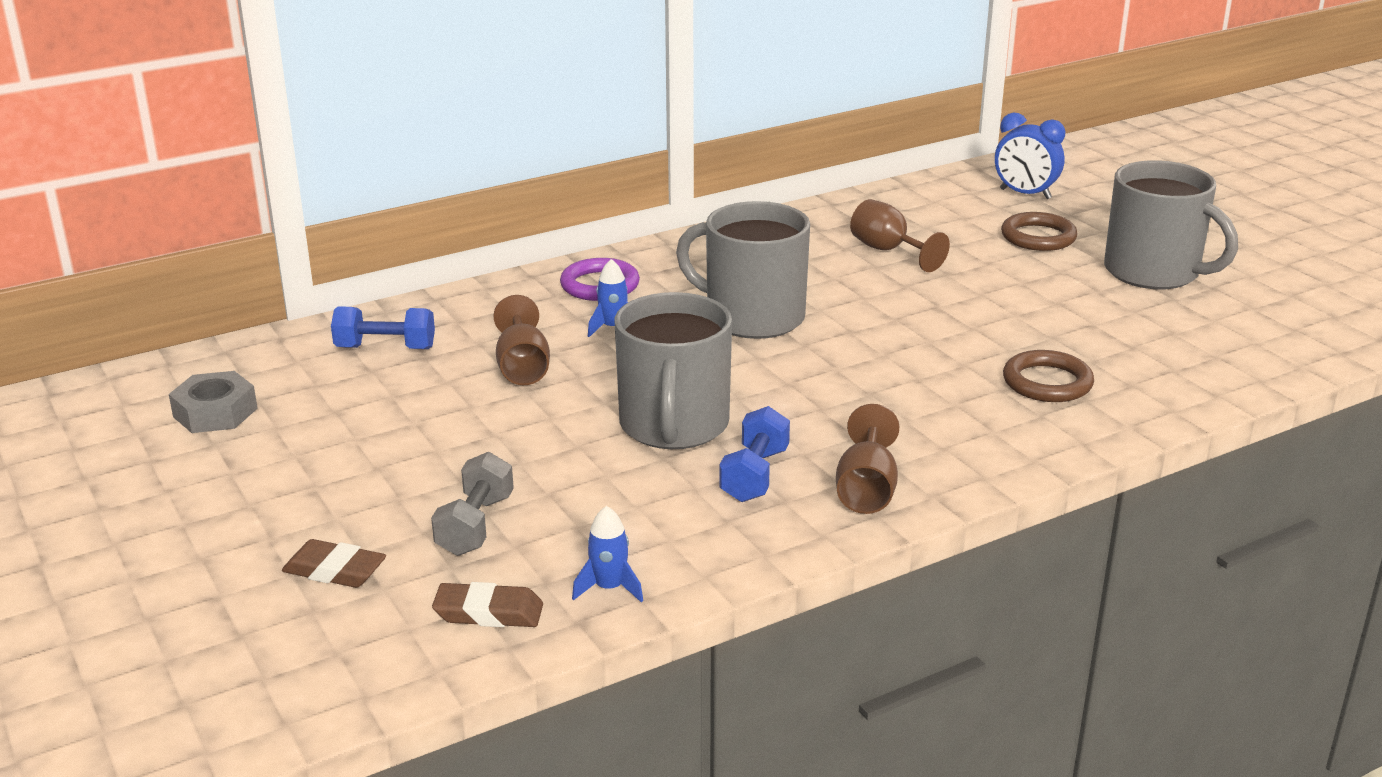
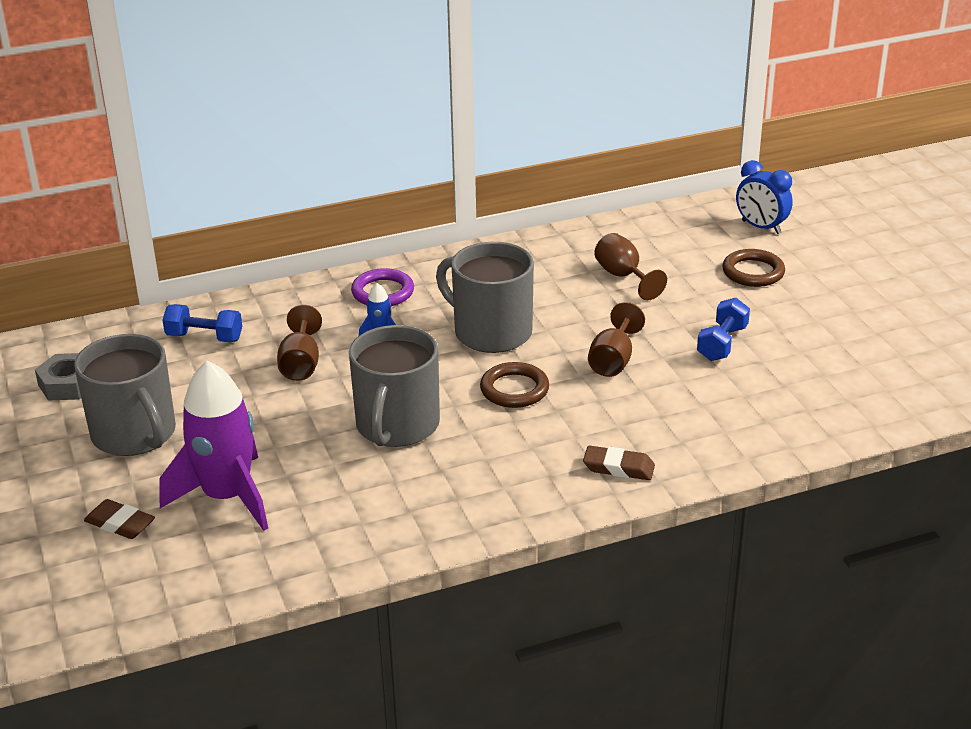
camera: 10 degrees right, 5 degrees up
grey dumbbell [431,452,514,556] -> purple rocket [160,360,268,531]
brown eraser [432,582,543,627] -> brown eraser moved to [583,445,655,480]
blue rocket [572,506,643,603] -> none
blue dumbbell [719,406,790,502] -> blue dumbbell moved to [697,298,750,361]
brown goblet [836,404,899,514] -> brown goblet moved to [588,302,645,377]
brown ring [1003,350,1094,402] -> brown ring moved to [480,362,549,408]
grey mug [1104,160,1238,289] -> grey mug moved to [74,334,176,456]

